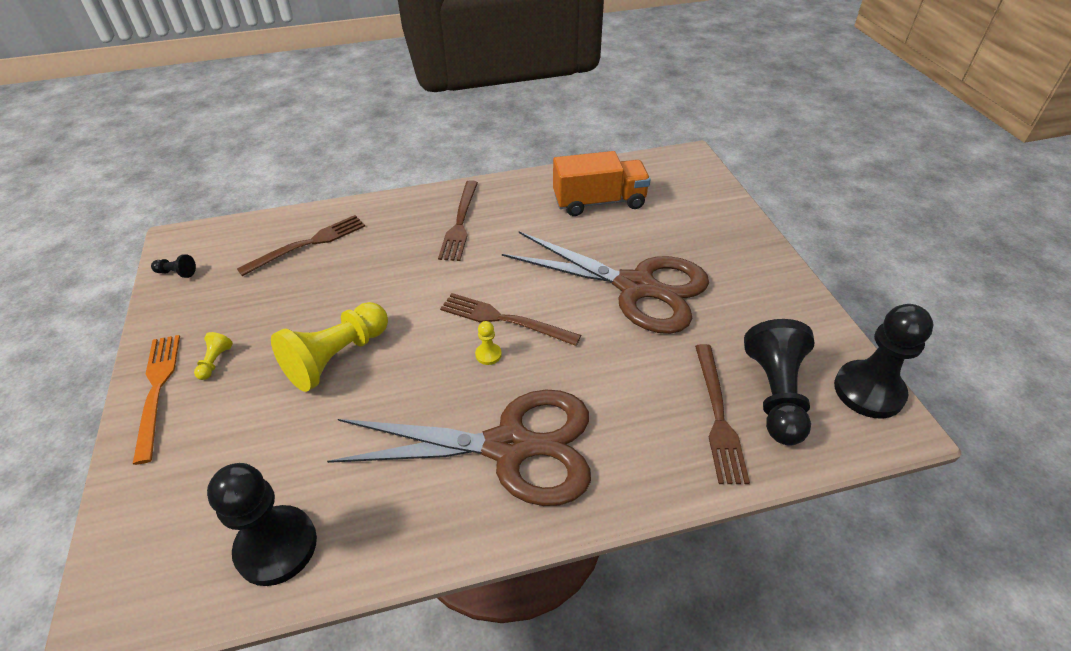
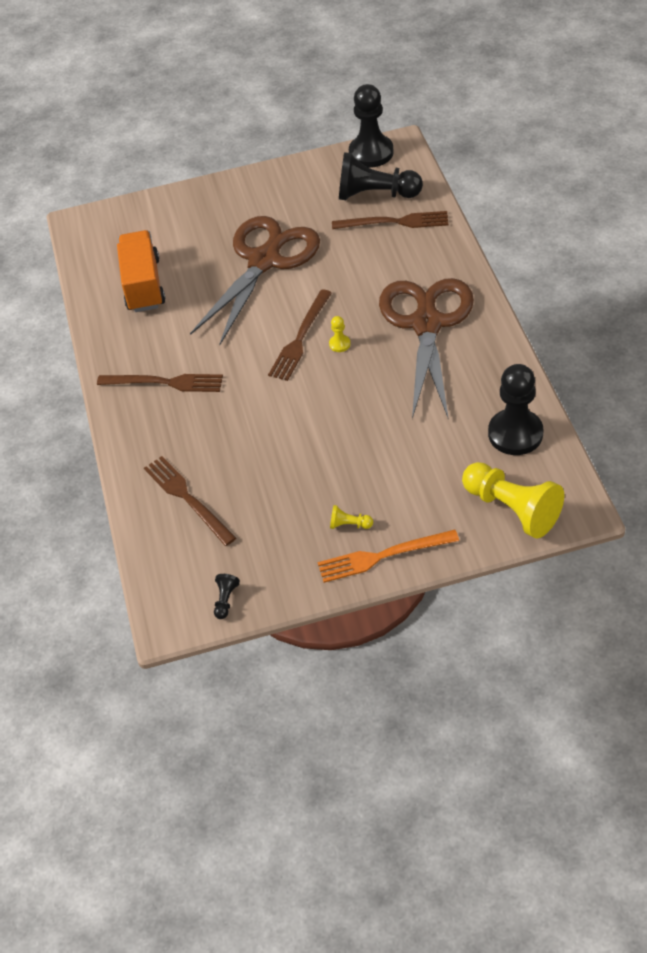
camera: 85 degrees left, 5 degrees up
yellow pawn [271,302,388,392] -> yellow pawn moved to [462,462,564,538]

